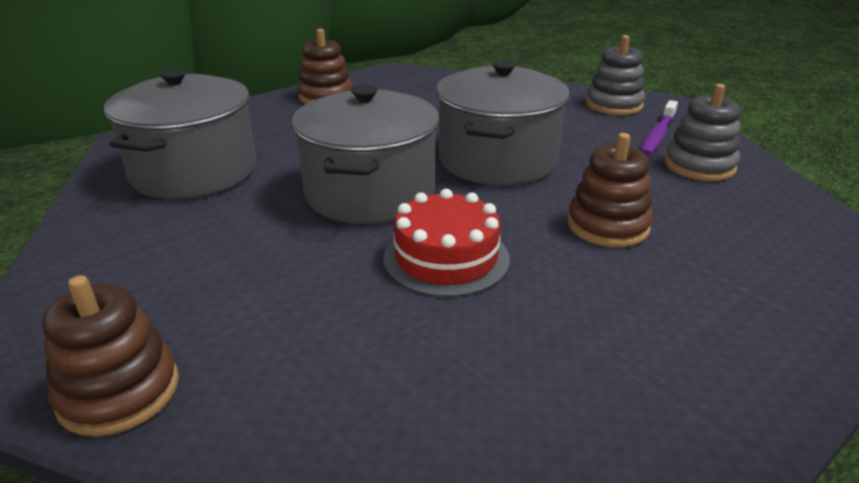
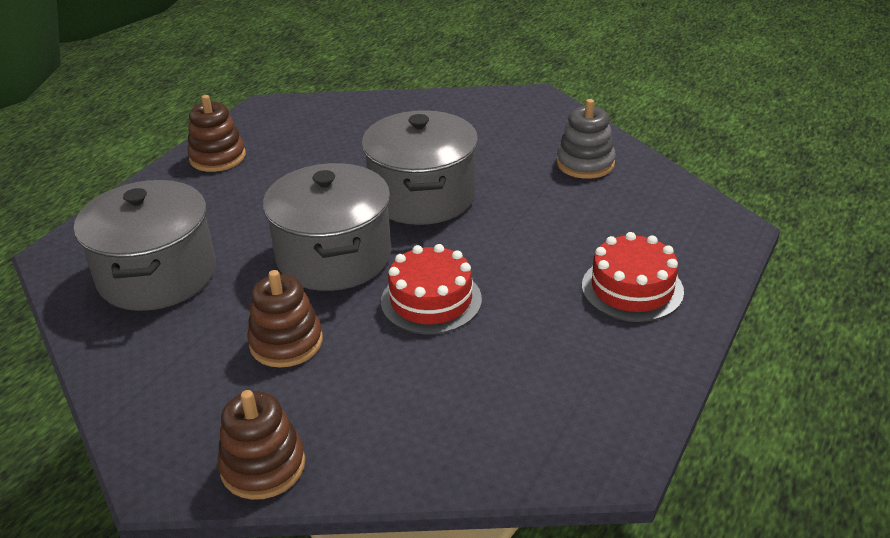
camera: 20 degrees left, 5 degrees up
brown stacking toy [567,133,653,247] -> brown stacking toy moved to [247,270,323,368]
grey stacking toy [586,35,645,115] -> none
purple toothbrush [641,100,678,156] -> none
none -> red cake [582,232,684,322]

